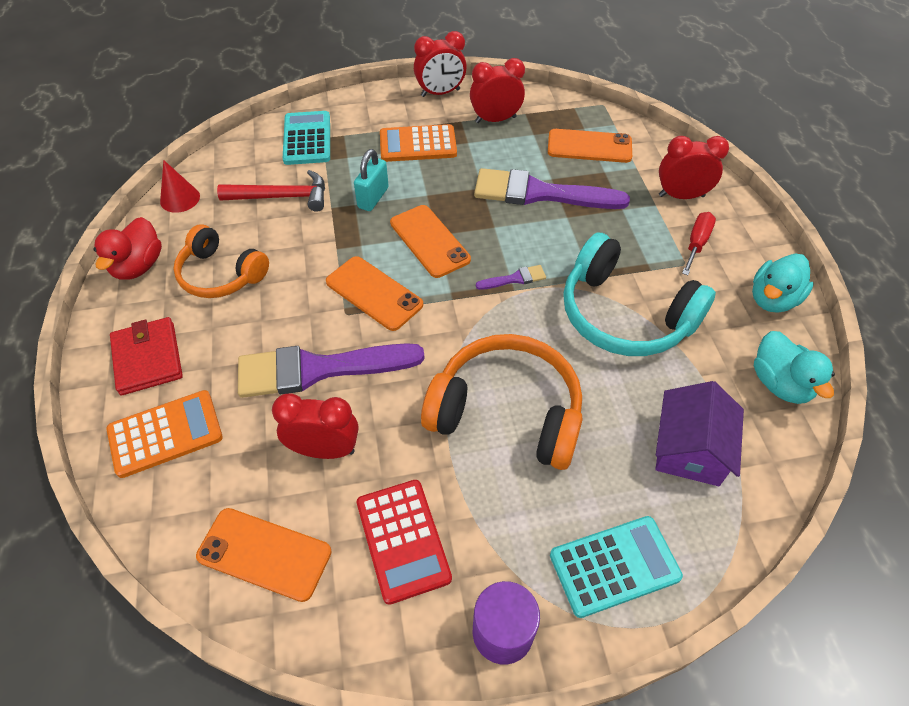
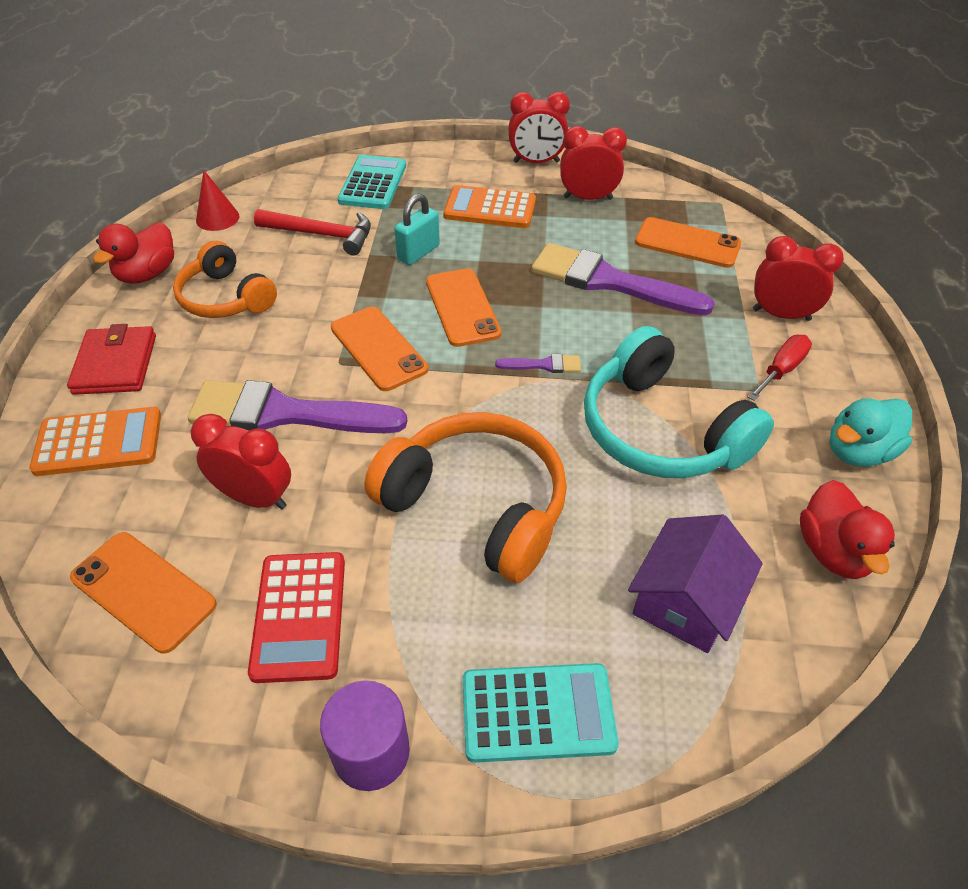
camera: 15 degrees right, 5 degrees down
turquoise duck [754,331,835,404] -> red duck [800,480,895,579]

